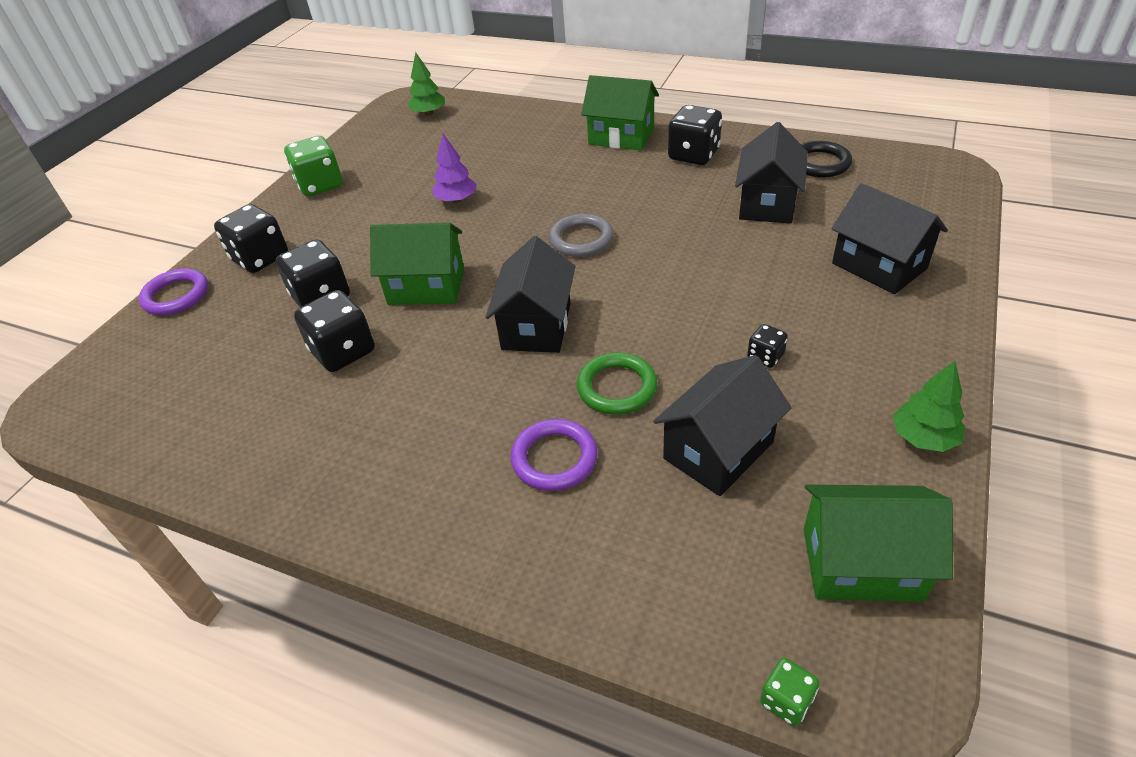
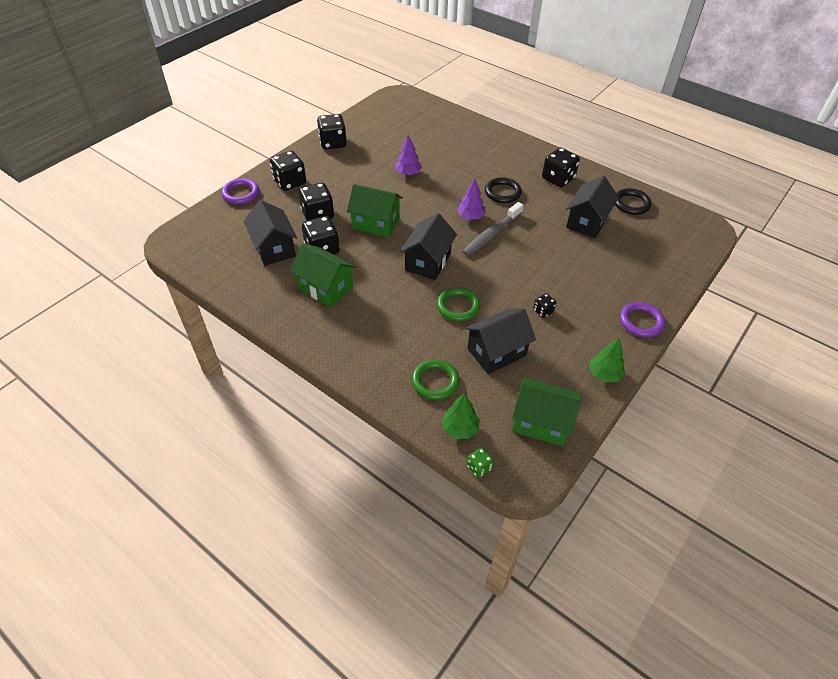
camera: 10 degrees right, 5 degrees up
green dice [284,136,343,197] -> black dice [317,114,347,149]
green tree [408,52,445,116] -> green tree moved to [441,393,480,439]
purple ring [511,419,598,491] -> purple ring moved to [620,302,665,337]
grey ring [549,214,614,257] -> purple tree [457,179,486,220]
green house [581,75,659,151] -> green house moved to [290,243,356,307]
black house [832,183,948,294] -> black house moved to [243,200,297,266]
none -> green ring [411,359,460,400]
none -> grey toothbrush [462,202,524,256]
none -> black ring [485,178,522,203]

